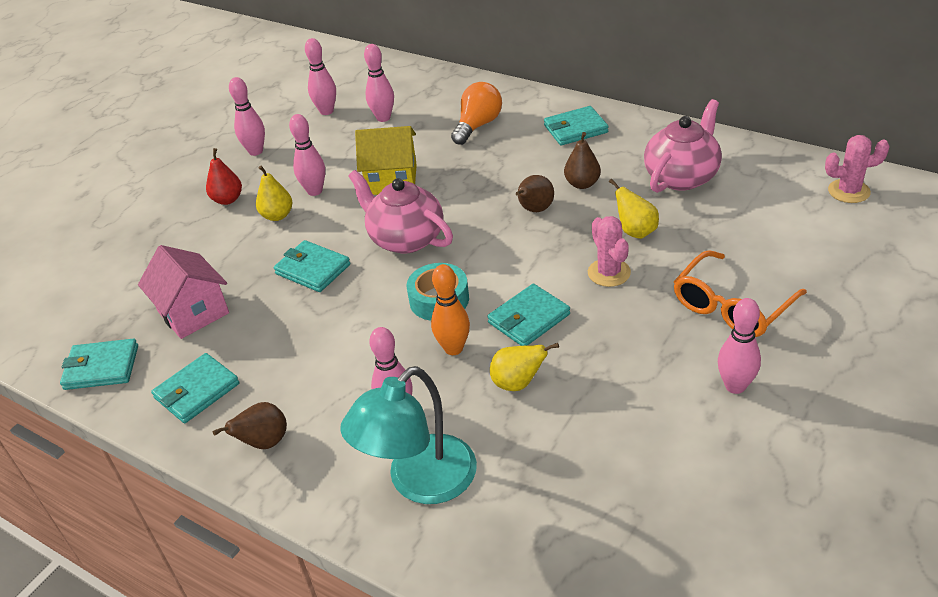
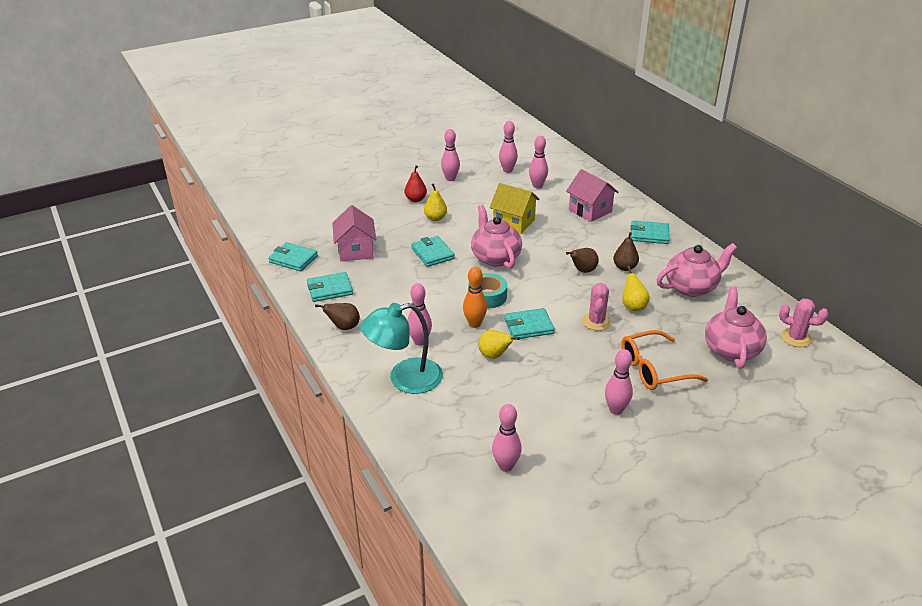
camera: 25 degrees right, 5 degrees down
pink bowling pin [289,114,325,196] -> pink bowling pin moved to [492,404,522,472]
orange light bulb [451,82,502,145] -> pink house [566,169,619,222]
none -> pink teapot [705,286,767,369]

